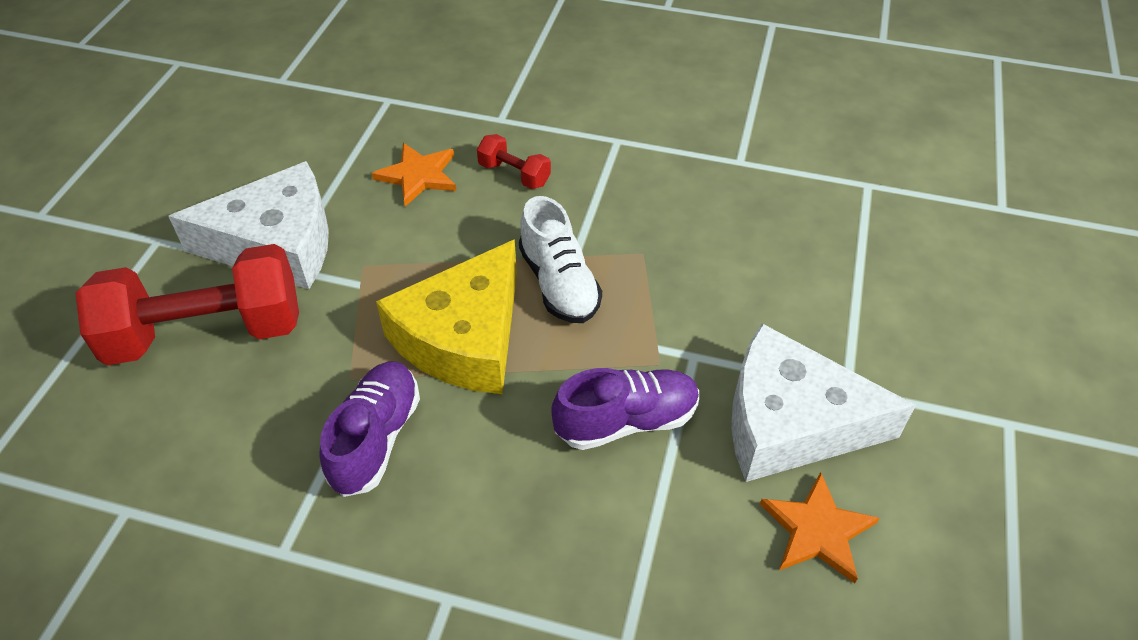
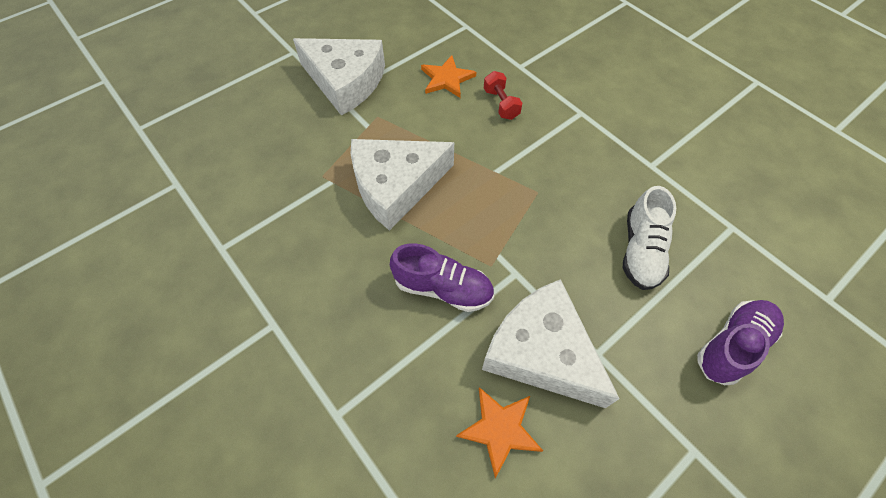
camera: 35 degrees right, 10 degrees up
red dumbbell [76,244,299,365] -> none
purple shoe [319,361,420,497] -> purple shoe moved to [697,300,784,385]
yellow cheese [376,239,517,394] -> white cheese [351,139,454,231]
white shoe [519,196,602,323] -> white shoe moved to [623,186,676,290]

